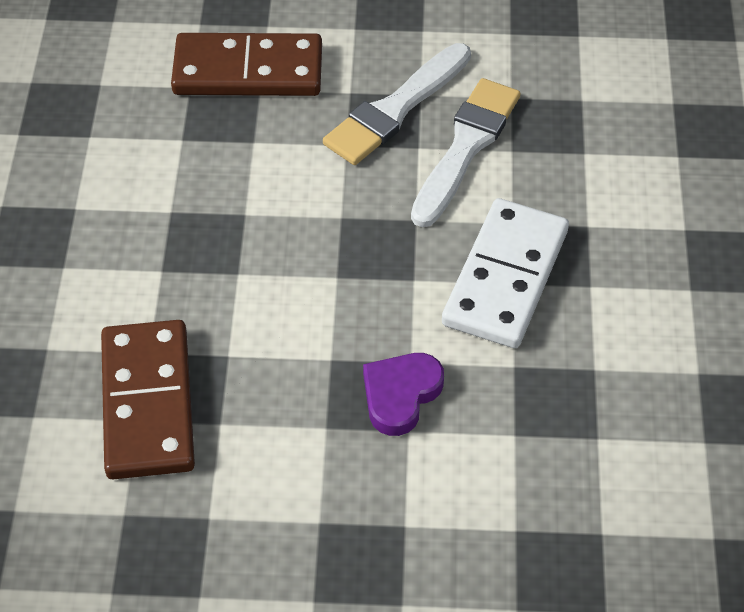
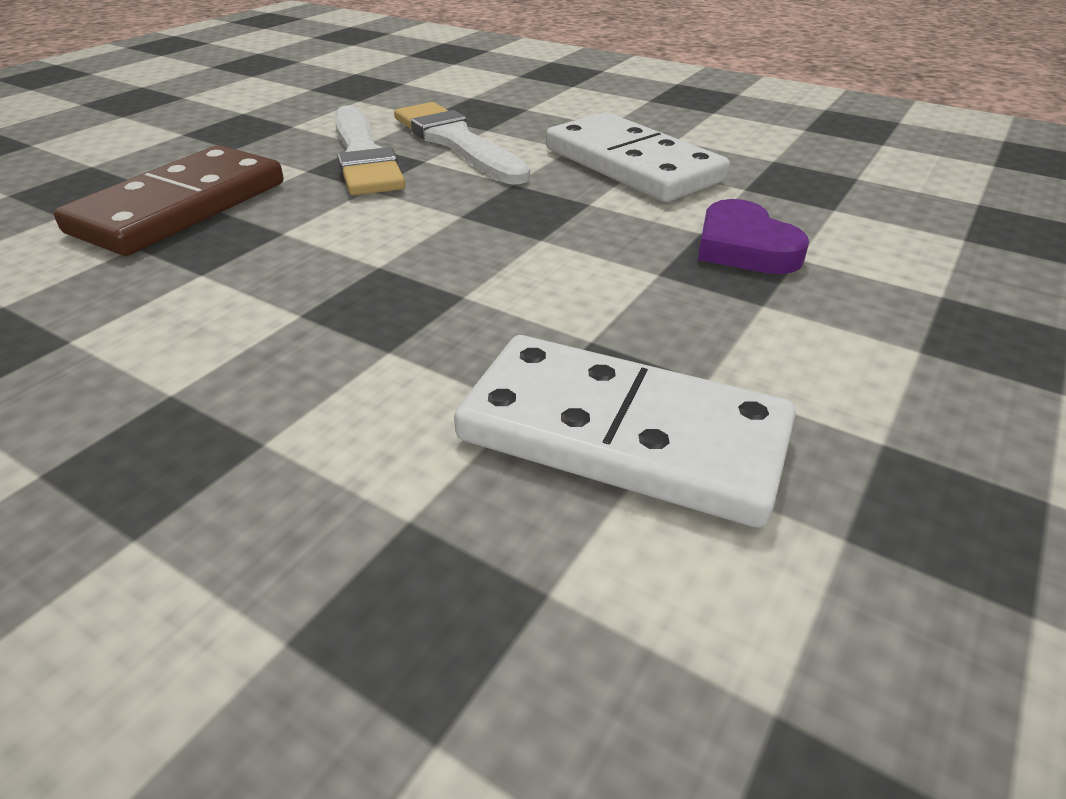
camera: 60 degrees left, 15 degrees down
brown domino [101,320,195,480] -> white domino [454,335,796,528]

